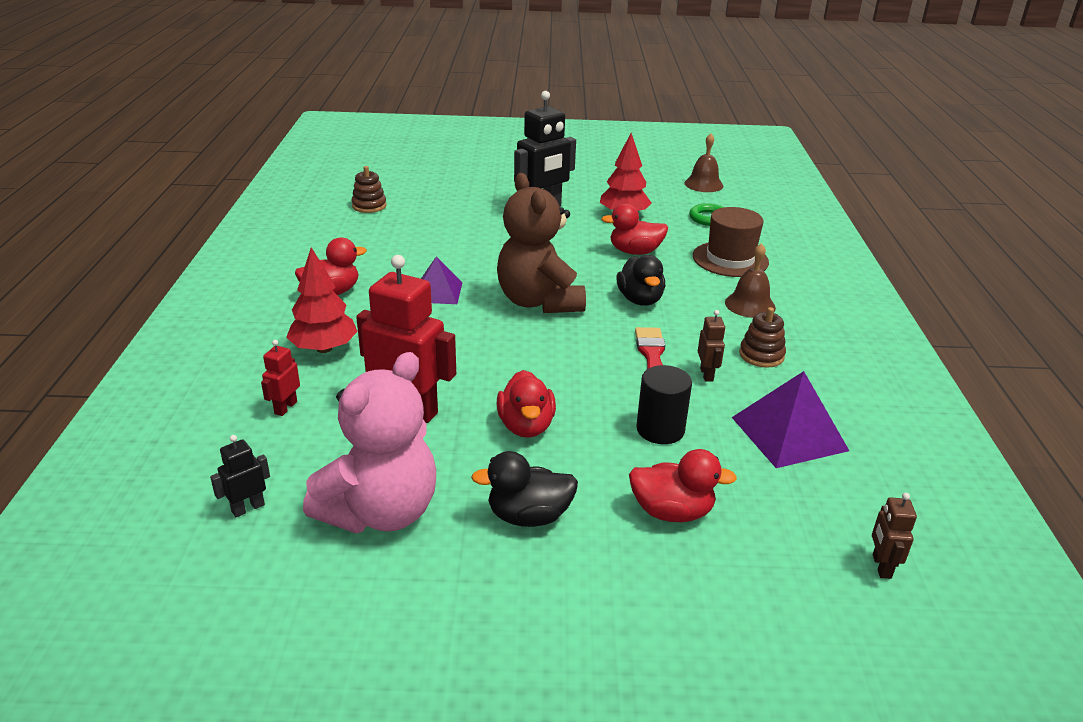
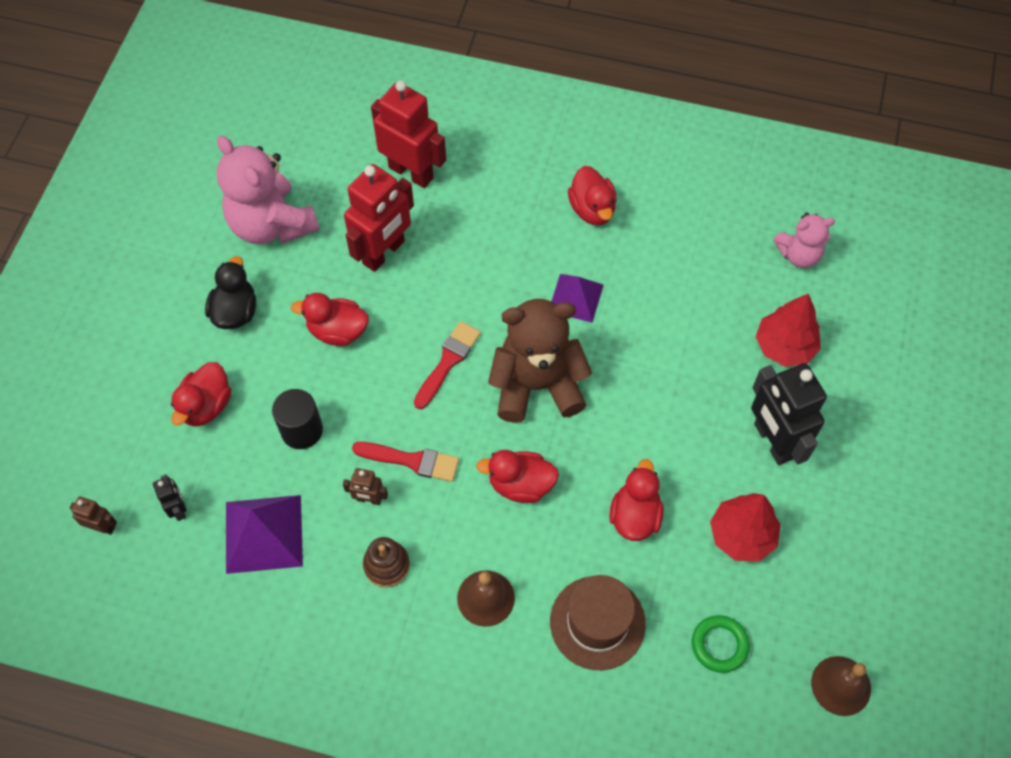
camera: 105 degrees right, 30 degrees up
black robot [210,435,270,517] -> black robot moved to [153,474,187,521]
red robot [261,340,300,416] -> red robot [371,80,446,188], size x2.15
red tree [286,247,358,353] -> red tree moved to [756,294,821,367]
brown stacking toy [352,166,387,213] -> pink teddy bear [773,212,835,268]
black duck [616,255,665,306] -> red duck [476,450,559,503]
none -> red brush [414,321,481,409]

